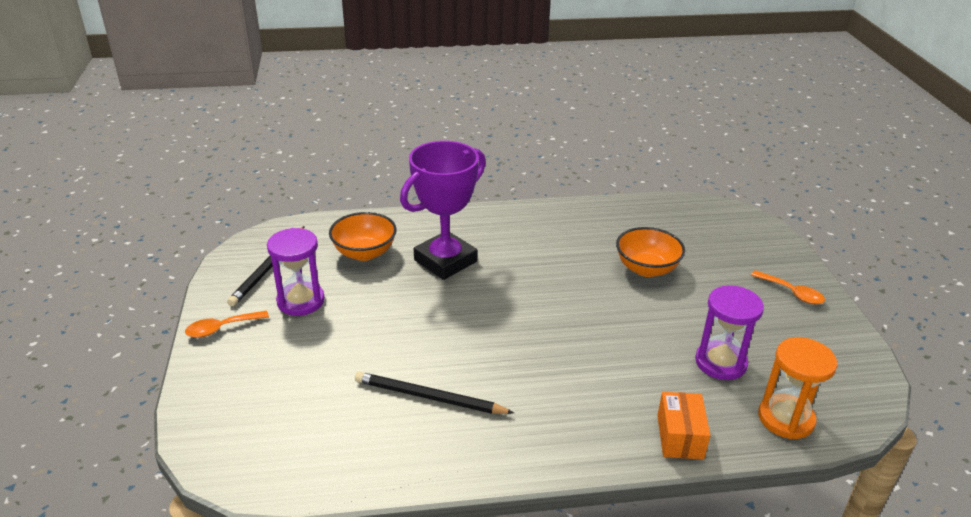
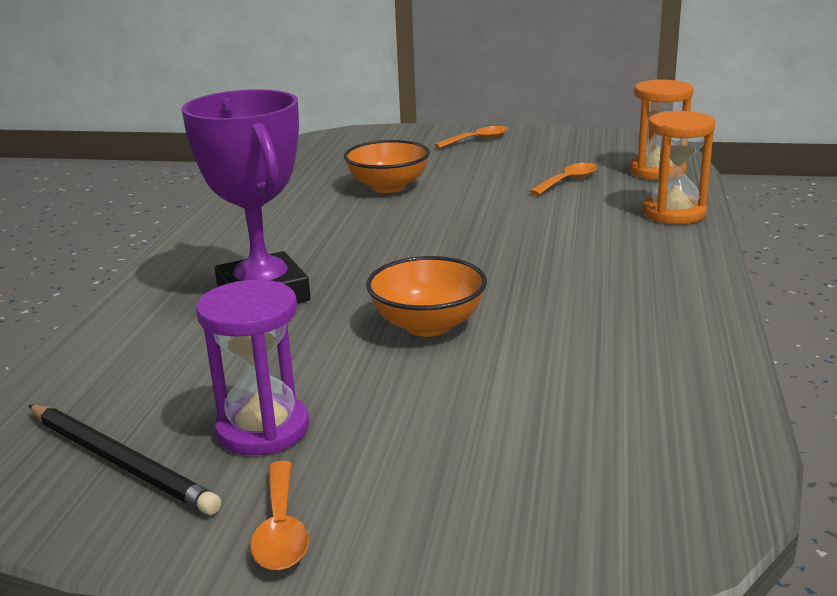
camera: 70 degrees left, 10 degrees down
orange bowl [329,212,397,261] -> orange bowl moved to [366,256,487,337]
black pencil [355,372,514,414] -> none
orange box [657,392,711,460] -> orange hourglass [642,111,715,224]
purple hourglass [695,285,764,380] -> orange spoon [529,163,597,195]

